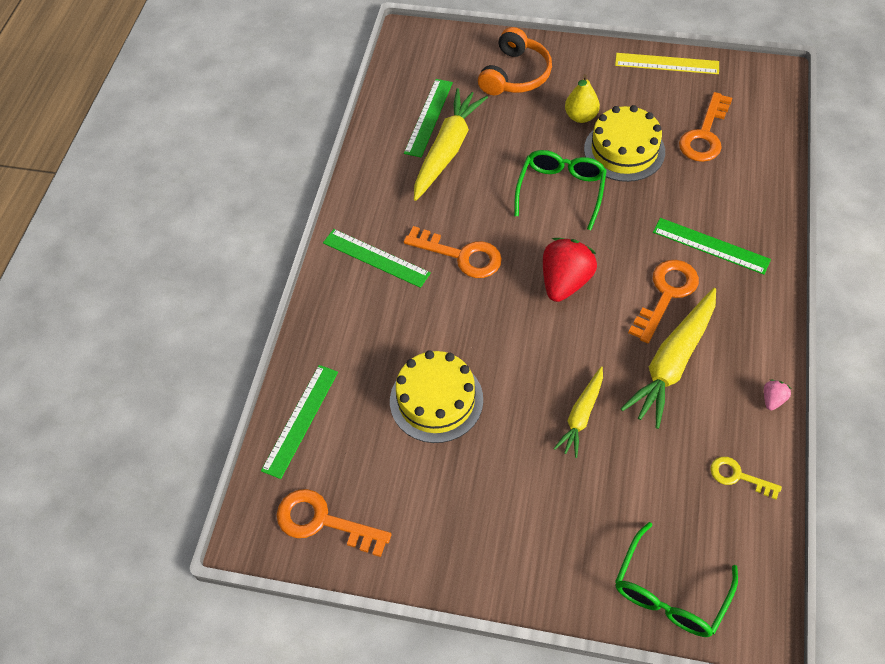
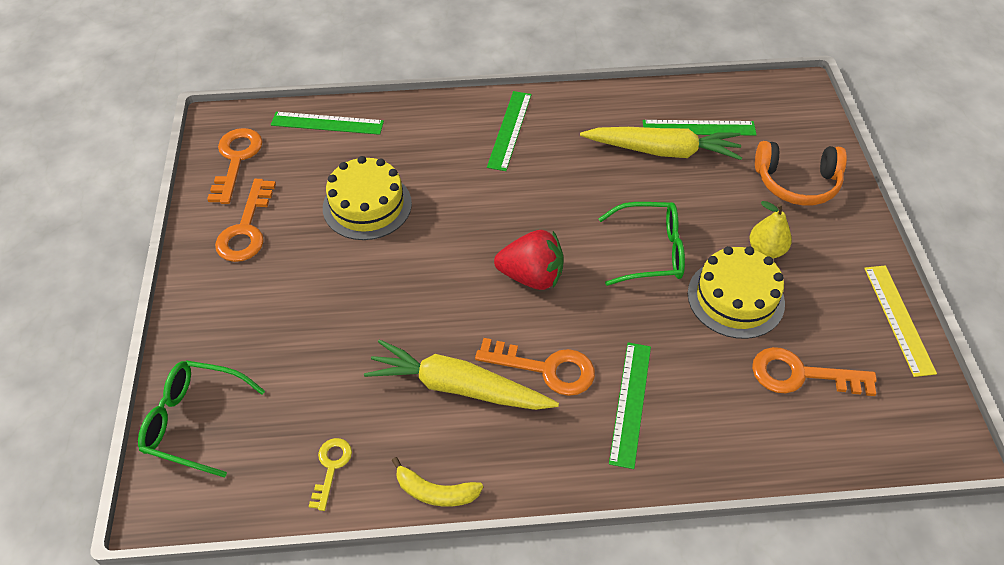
camera: 70 degrees right, 5 degrees down
orange key [404,226,502,278] -> orange key moved to [215,179,276,262]
yellow carrot [554,366,603,458] -> none
pink strawberry [764,379,791,411] -> yellow banana [392,457,483,507]

